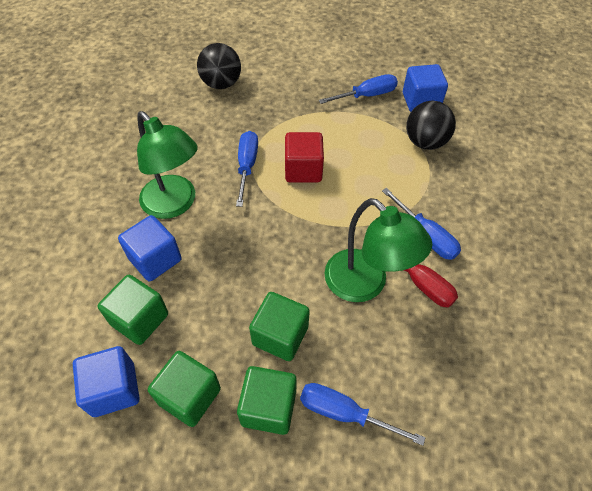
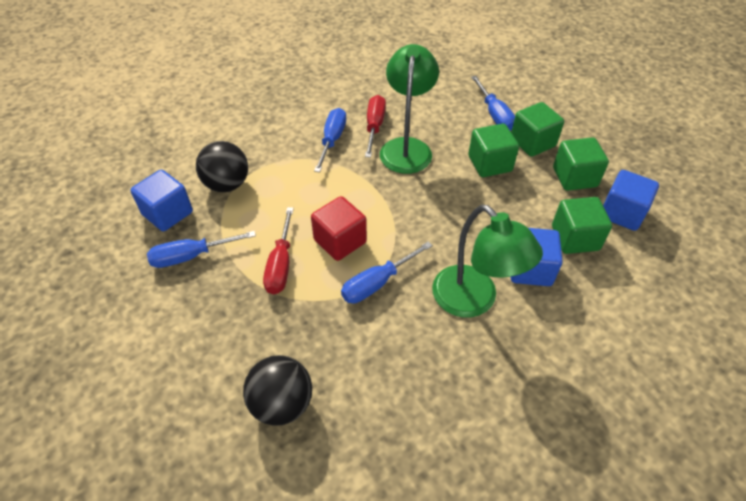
camera: 130 degrees left, 5 degrees down
green lamp [137,111,198,219] -> green lamp turned 135 degrees clockwise [432,205,543,318]
blue screwdriver [319,74,398,104] -> blue screwdriver turned 45 degrees counterclockwise [147,231,256,268]
none -> red screwdriver [263,207,294,294]

